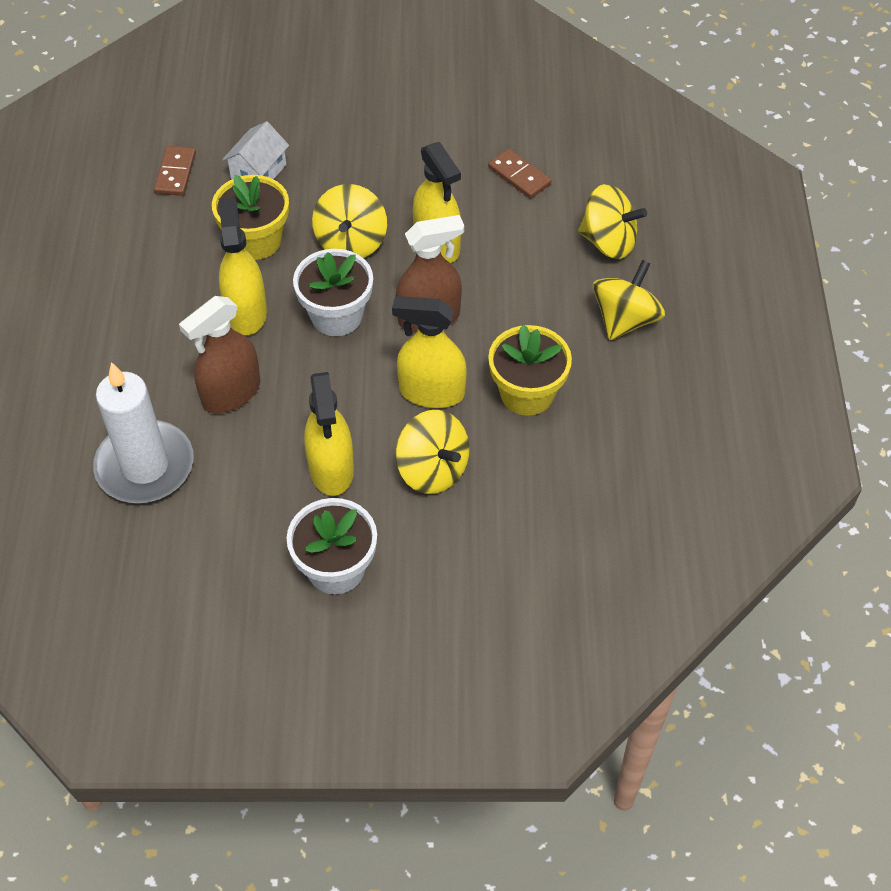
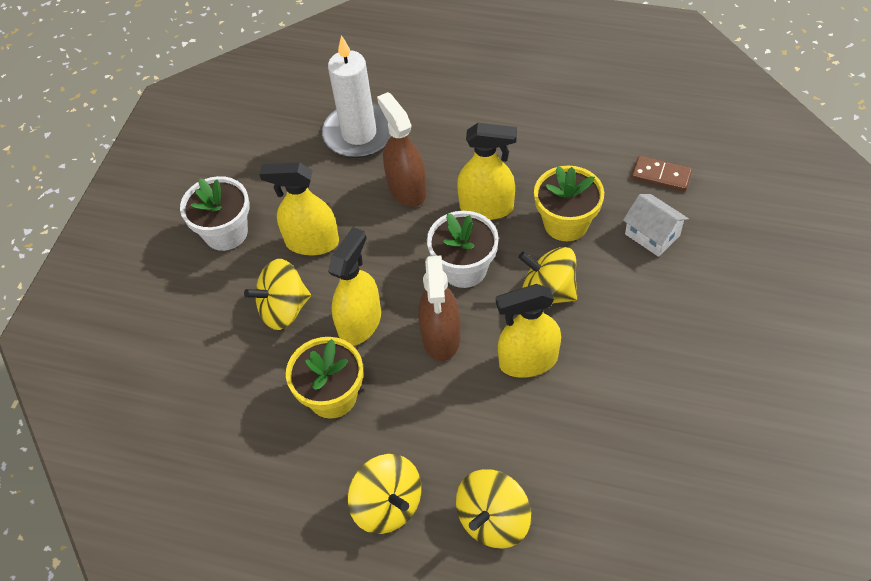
camera: 110 degrees right, 0 degrees up
brown domino [488,149,551,199] -> none

